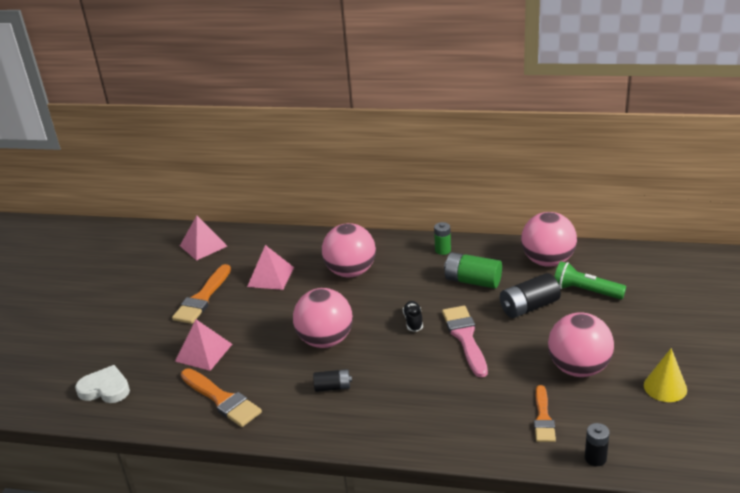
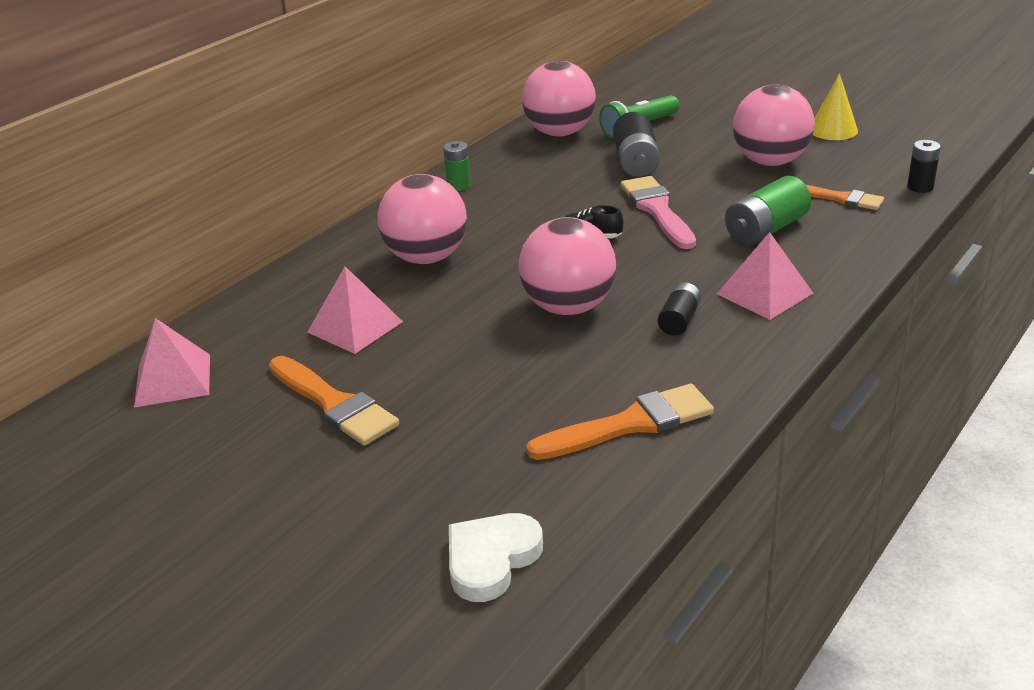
camera: 65 degrees left, 0 degrees up
pink pyramid [175,319,232,371] -> pink pyramid moved to [717,232,813,320]
pink brush [442,306,488,377] -> pink brush turned 60 degrees clockwise [621,176,696,249]
green battery [444,252,502,289] -> green battery moved to [725,176,811,245]

